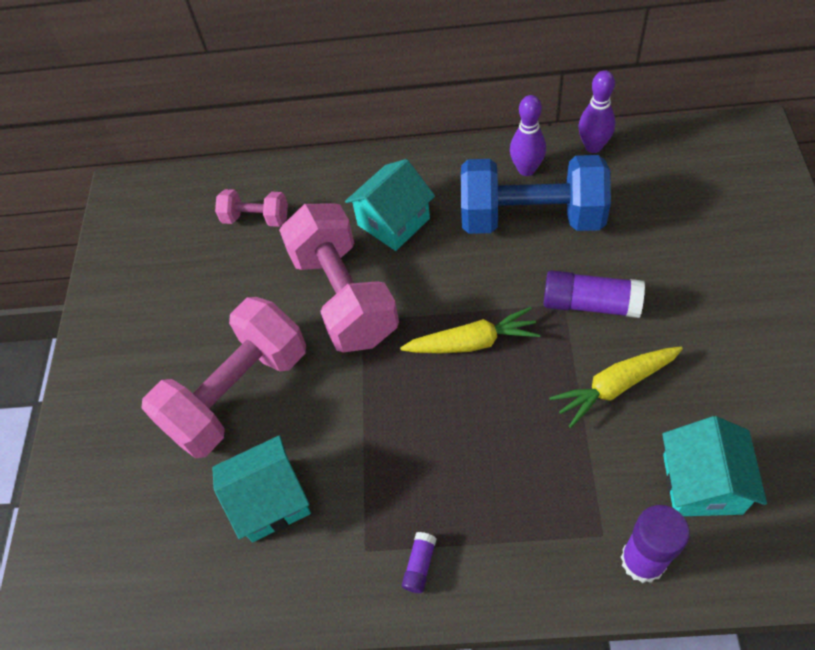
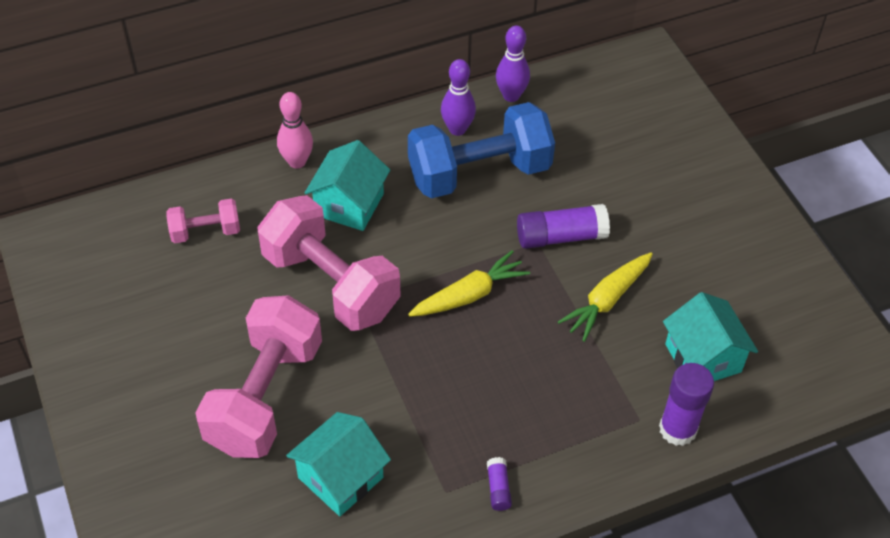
camera: 30 degrees left, 5 degrees down
none -> pink bowling pin [277,92,313,169]

